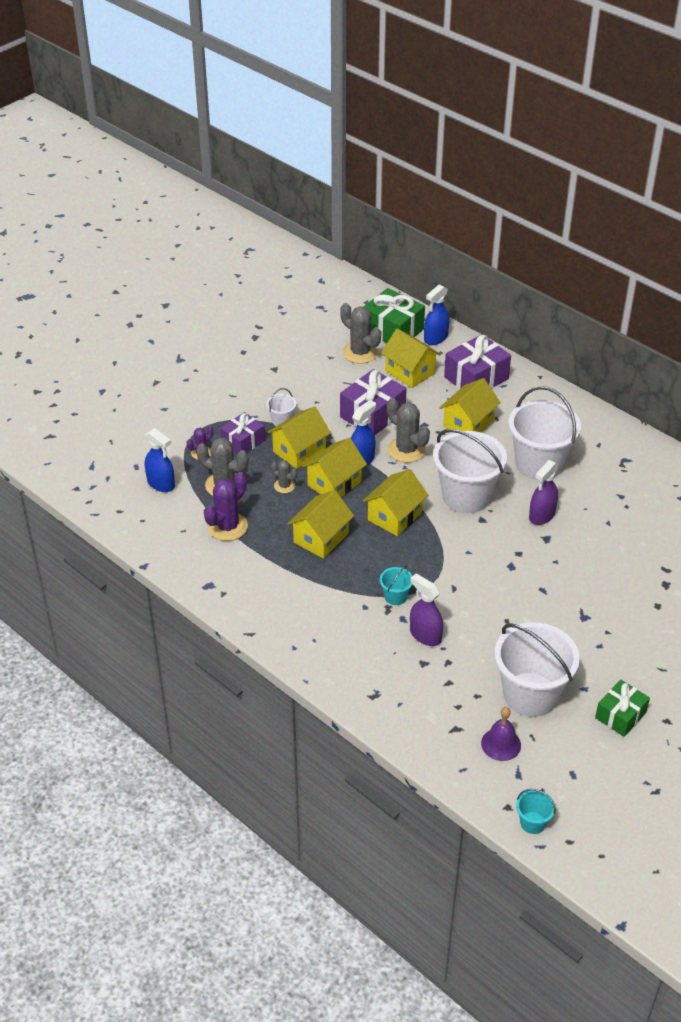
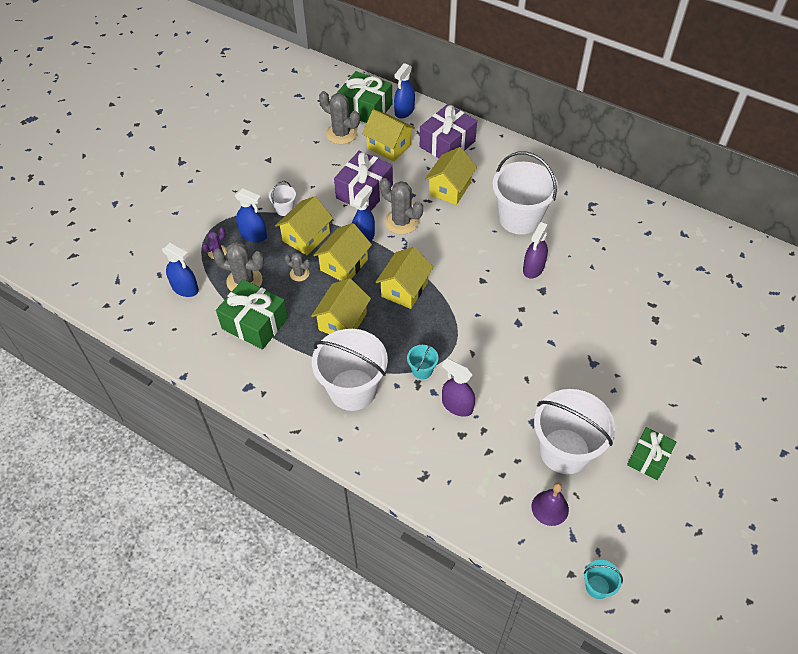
camera: 10 degrees left, 10 degrees up
purple cactus [204,472,248,541] -> green gift [216,279,288,350]
purple gift [220,412,265,454] -> blue spray bottle [235,188,267,242]
white bucket [433,429,507,513] -> white bucket moved to [312,329,388,411]

